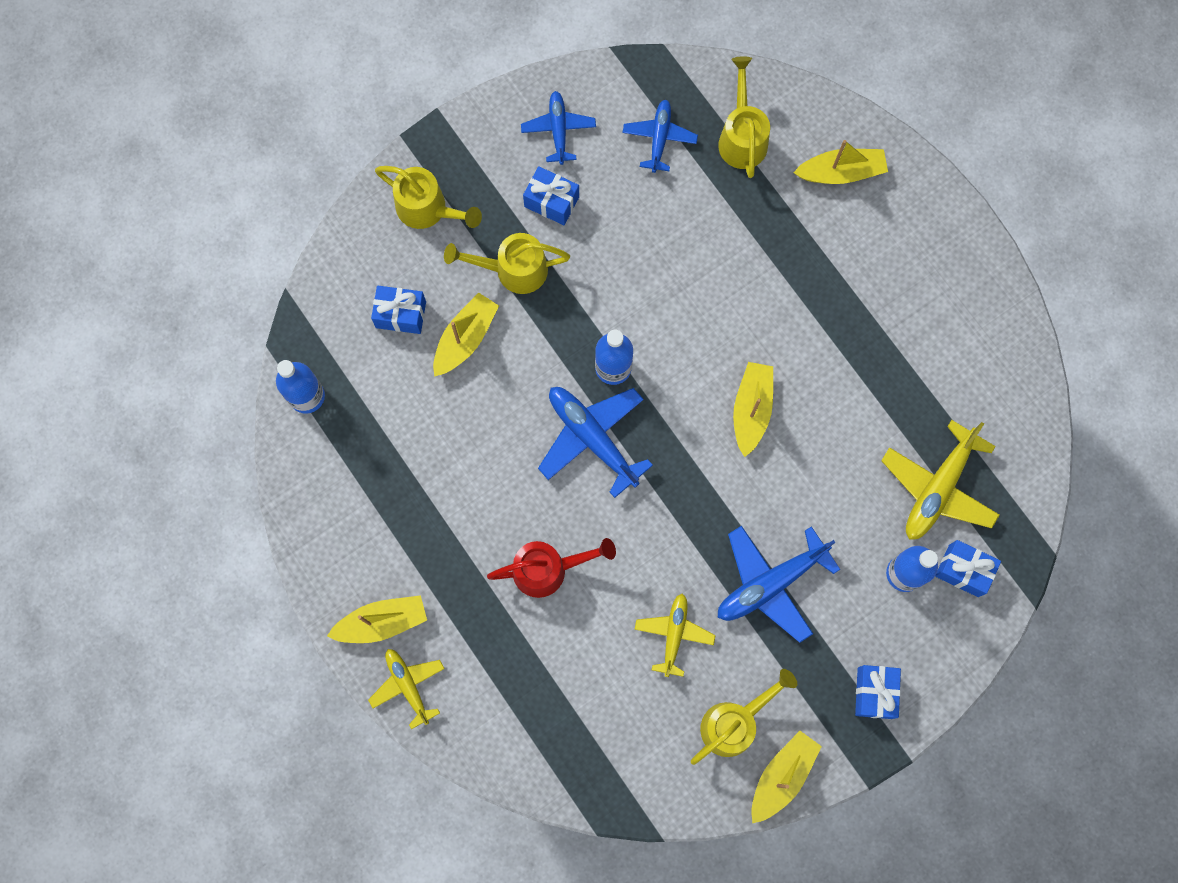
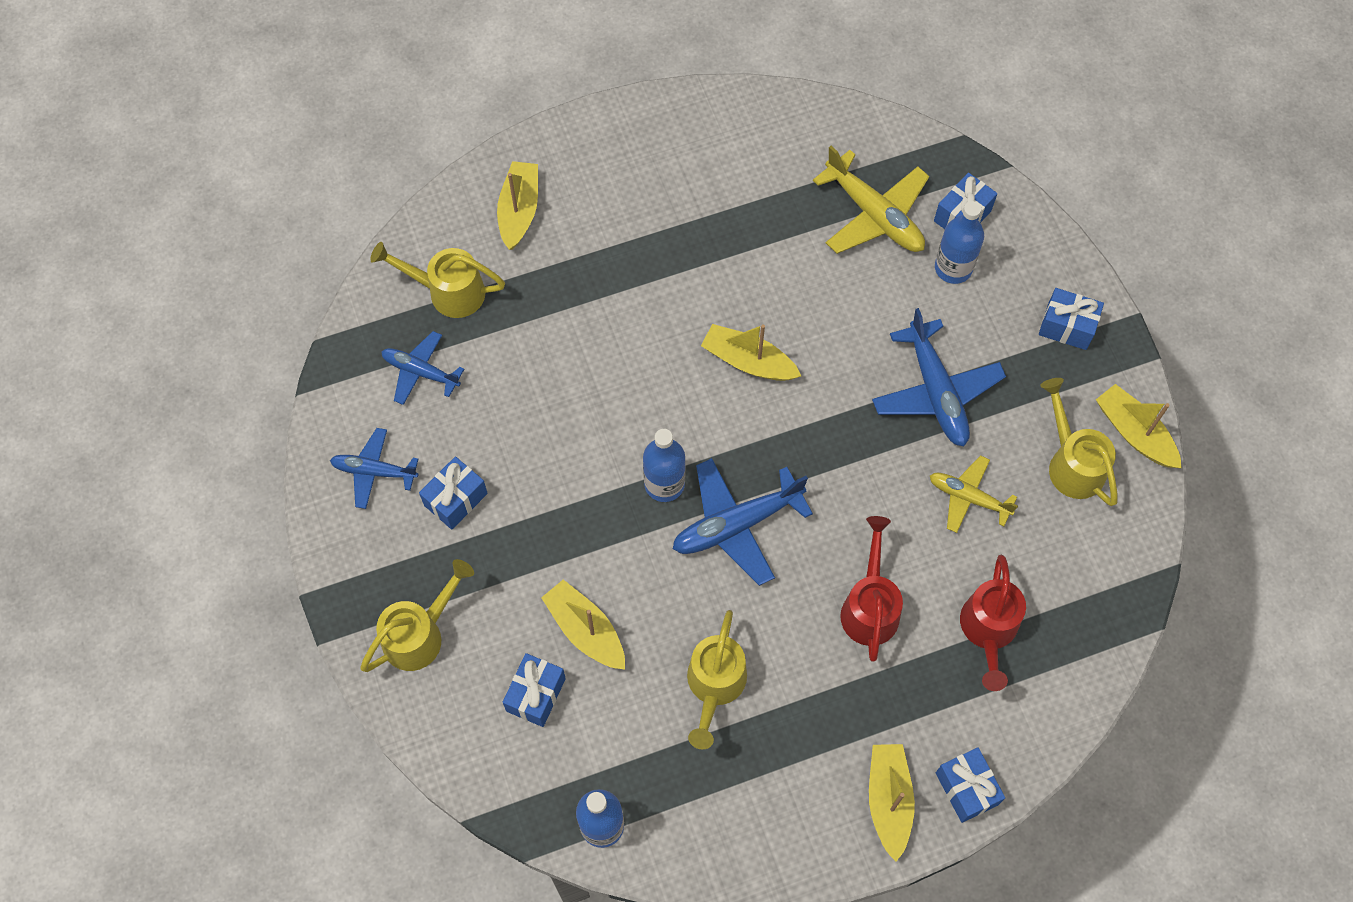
camera: 75 degrees left, 10 degrees down
yellow plane [368,649,445,729] -> blue gift [936,747,1005,823]
yellow watering can [444,233,570,294] -> yellow watering can moved to [687,610,747,749]
none -> red watering can [960,555,1026,691]

